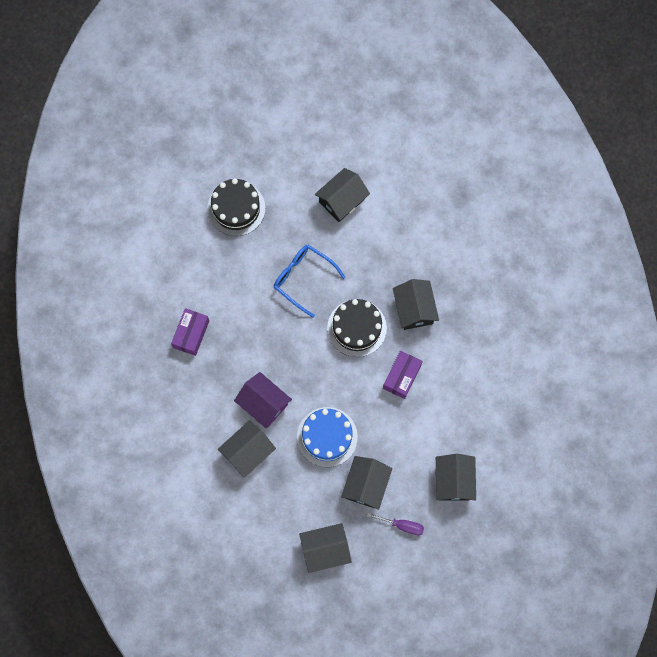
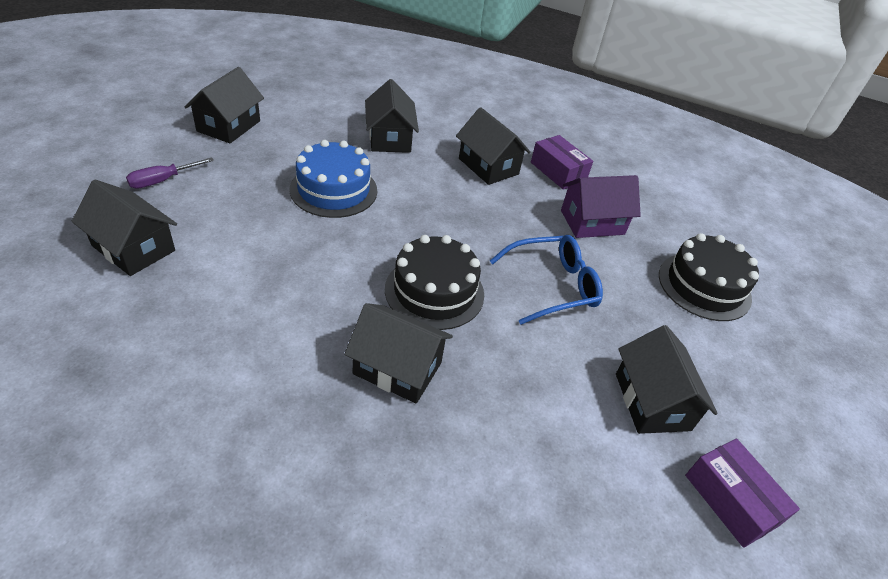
camera: 120 degrees right, 30 degrees down
purple house [234,372,292,428] -> purple house moved to [561,175,641,238]
black house [341,456,392,510] -> black house moved to [456,107,531,185]
purple box [383,351,423,399] -> purple box moved to [685,438,800,548]

